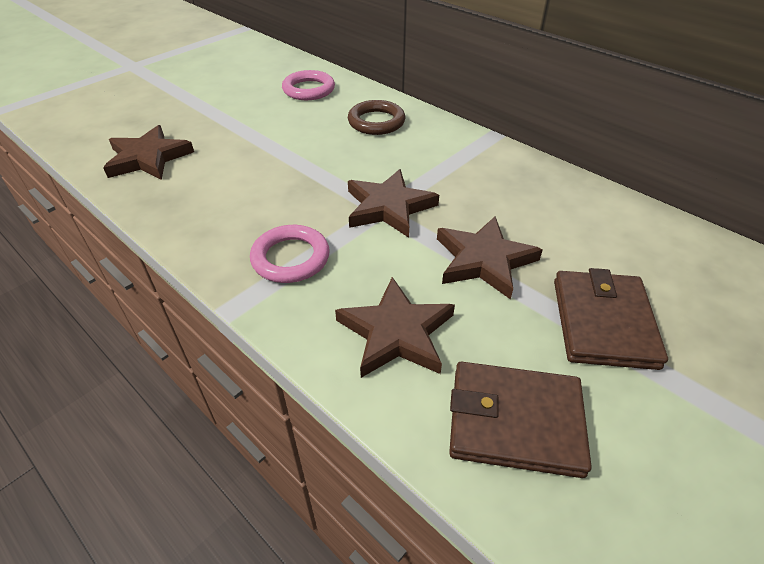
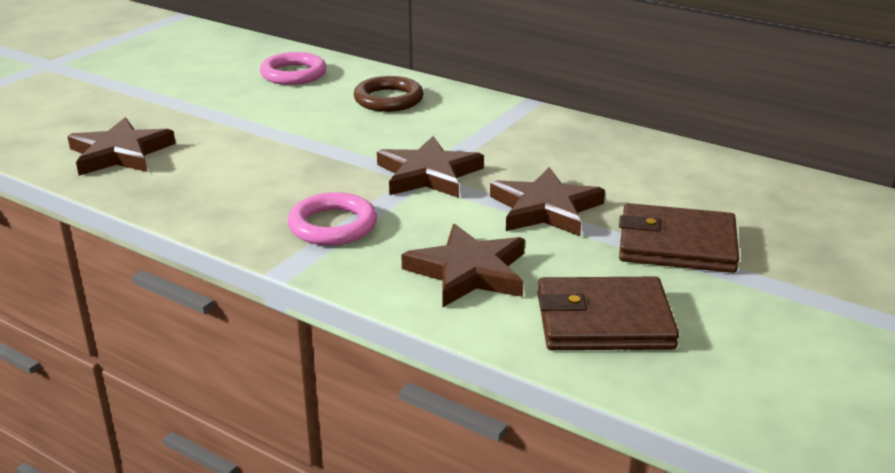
camera: 10 degrees left, 15 degrees down
brown wallet [554,268,668,370] -> brown wallet turned 75 degrees counterclockwise [619,203,739,273]

